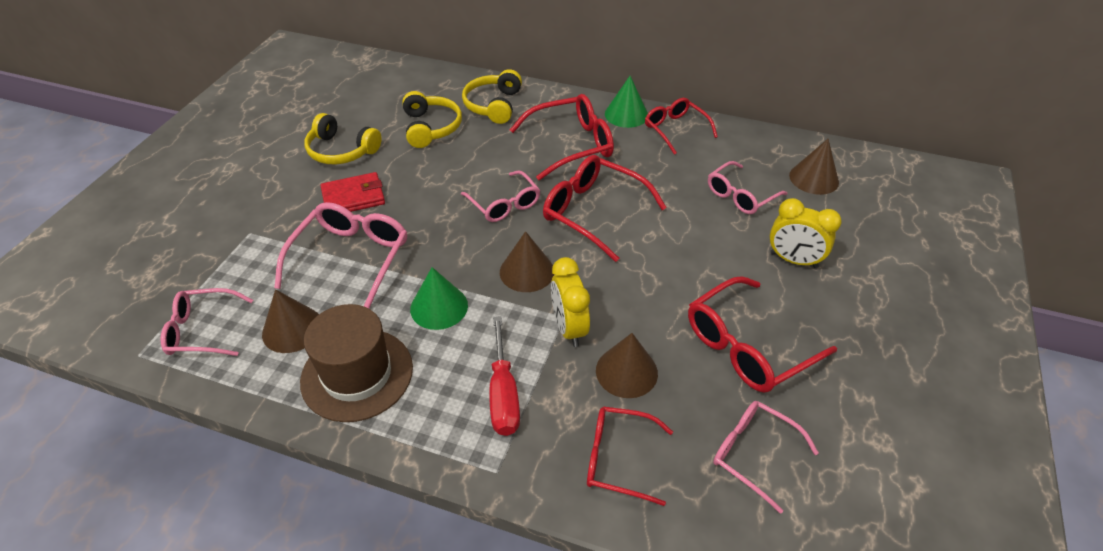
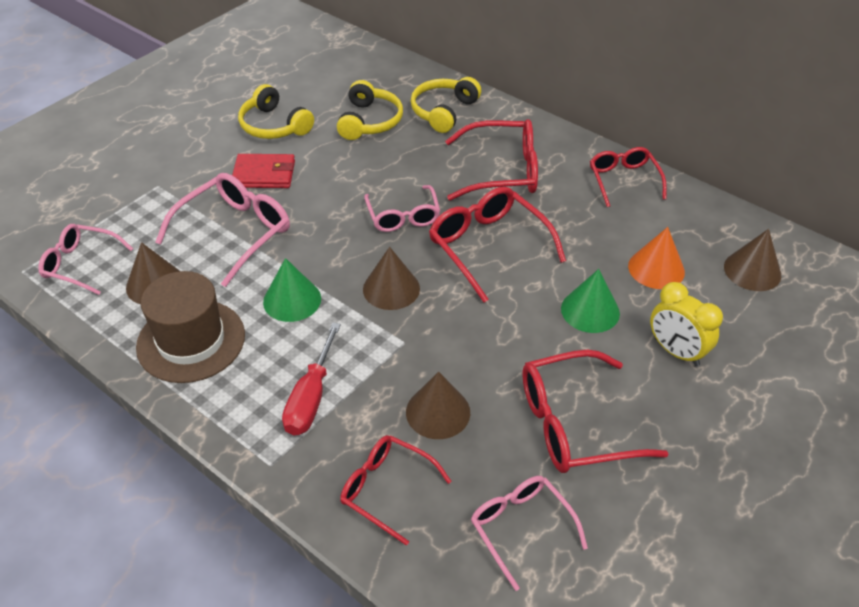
camera: 20 degrees right, 0 degrees up
yellow clock [551,257,590,347] -> none
green cone [605,76,648,128] -> green cone moved to [561,269,620,333]
pink glasses [708,161,788,214] -> orange cone [628,227,685,289]

